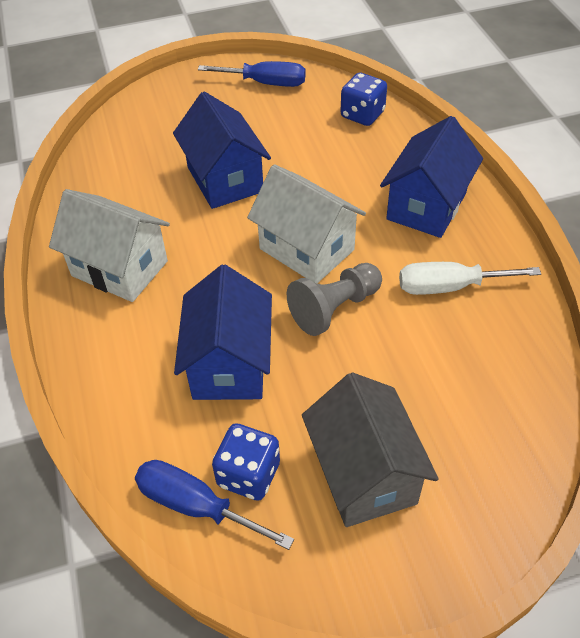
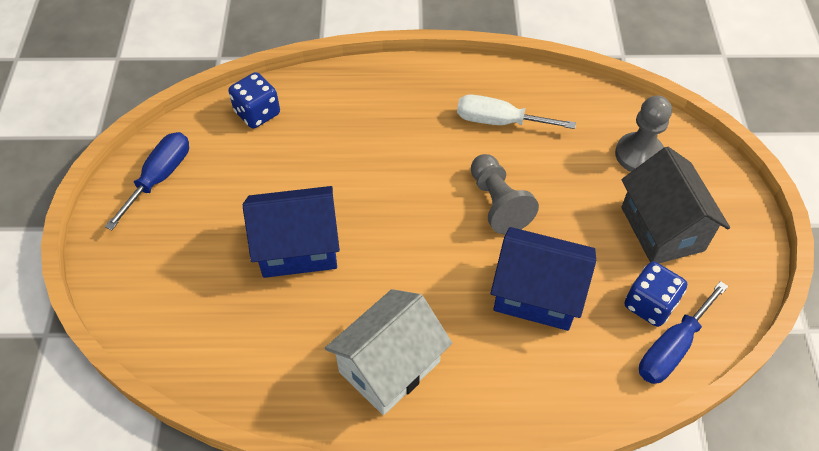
camera: 75 degrees left, 5 degrees up
white house [247,164,366,283] -> none
grey house [302,373,439,527] -> grey house turned 75 degrees clockwise [621,146,730,263]
blue house [380,116,483,238] -> none
white screwdriver [399,262,541,295] -> white screwdriver turned 90 degrees clockwise [457,94,576,129]
none -> grey pawn [615,96,672,172]

